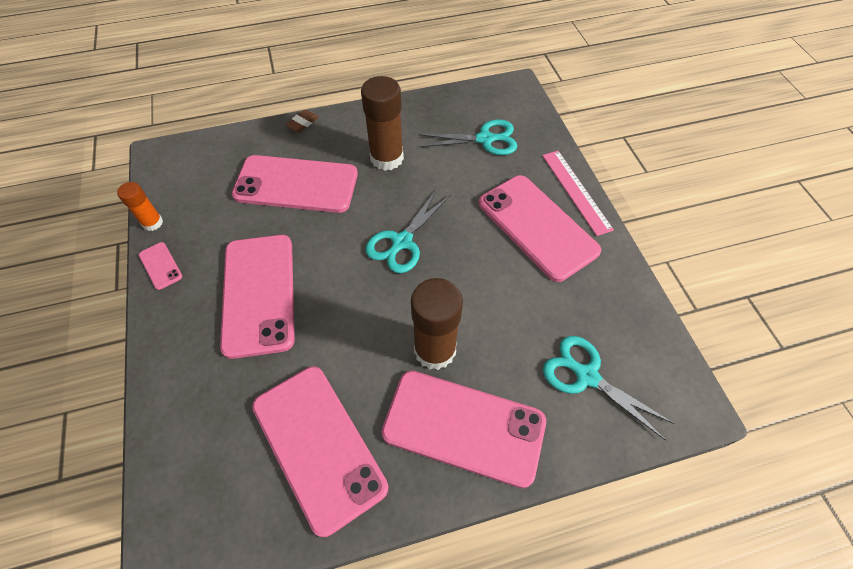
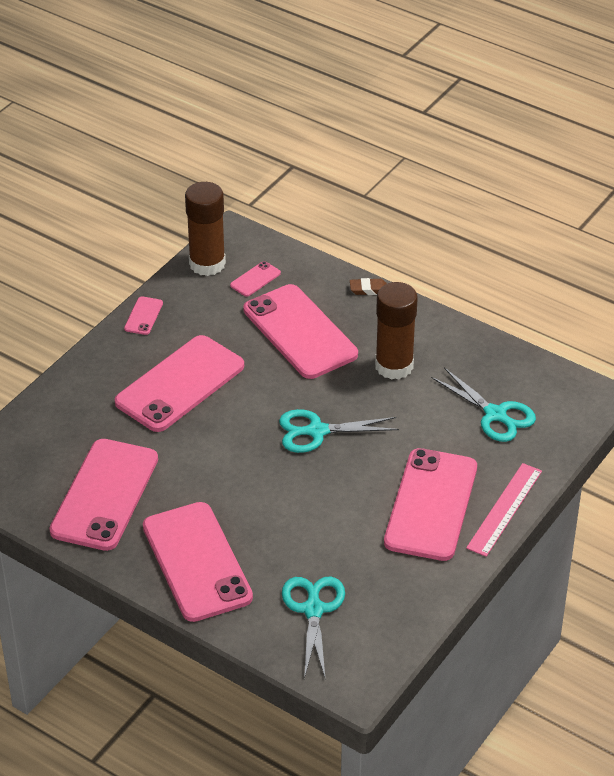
camera: 50 degrees right, 15 degrees down
orange glue stick [117,182,163,231] -> none
brown glue stick [411,278,463,370] -> brown glue stick moved to [185,182,226,276]
none -> pink phone [230,261,281,297]

